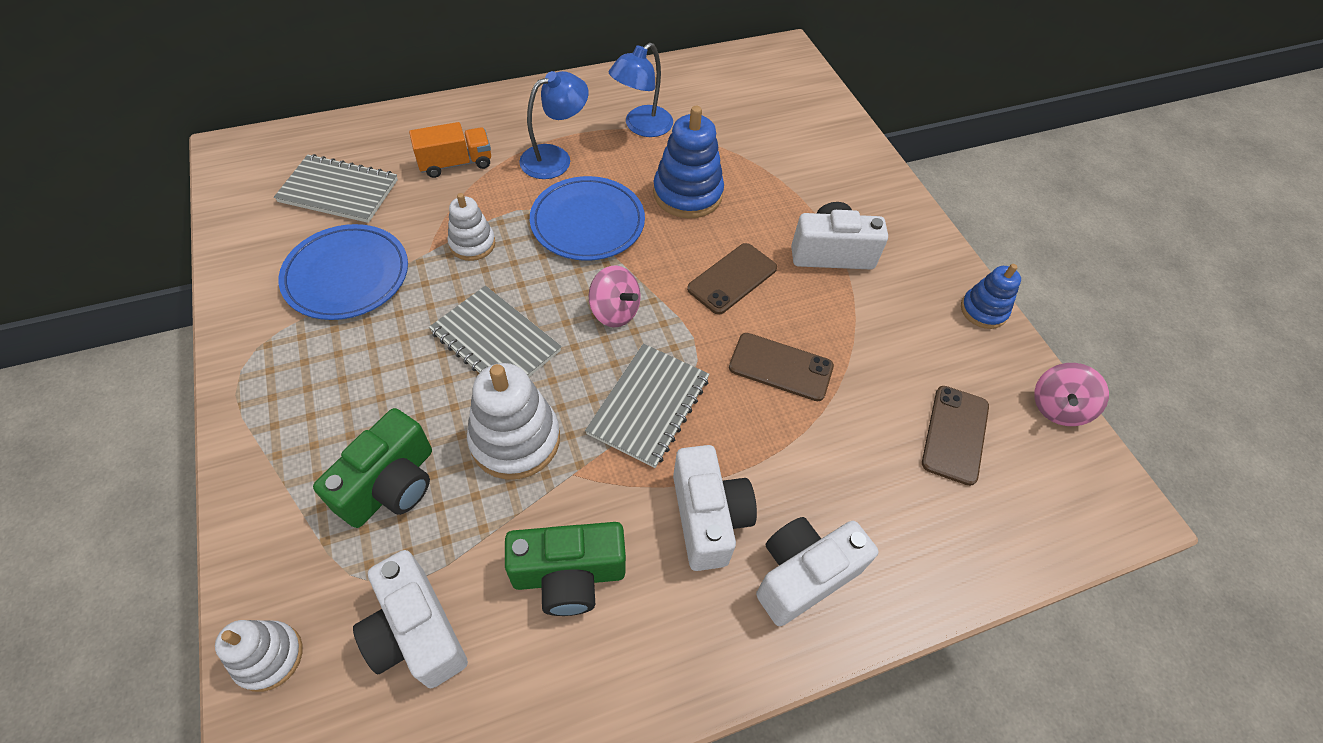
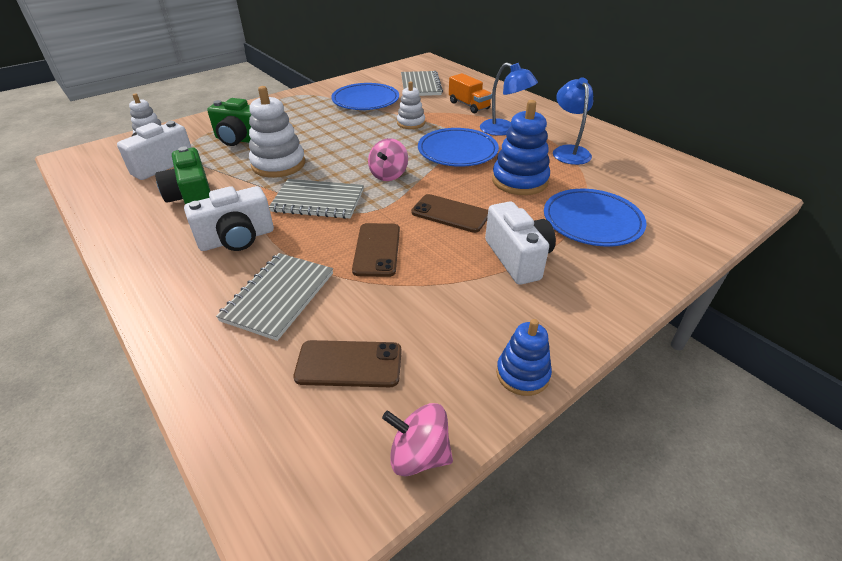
camera: 75 degrees right, 15 degrees down
grey notebook [429,286,562,377] -> grey notebook moved to [216,253,333,341]
blue lamp [609,43,673,137] -> blue lamp turned 60 degrees clockwise [553,77,593,165]
white camera [756,517,878,626] -> none
none -> blue plate [544,189,647,247]

